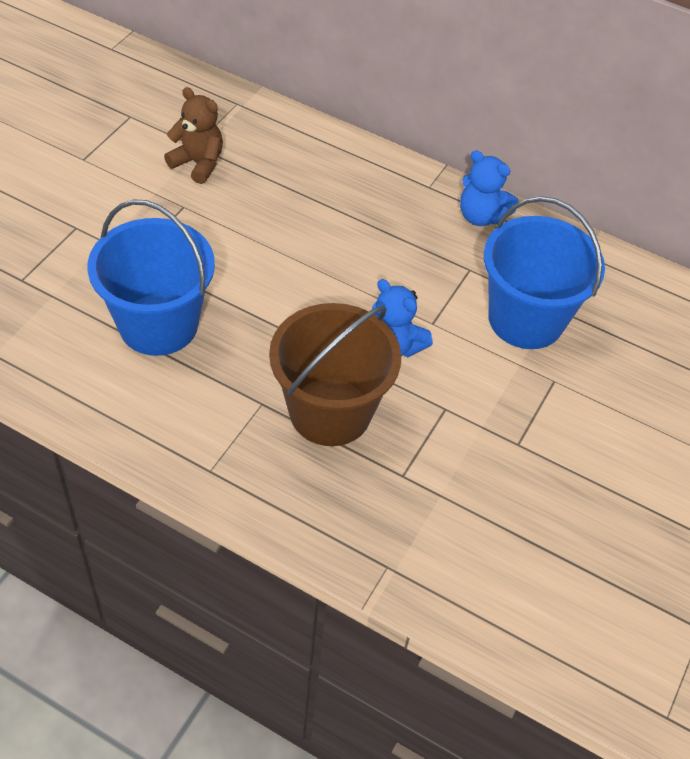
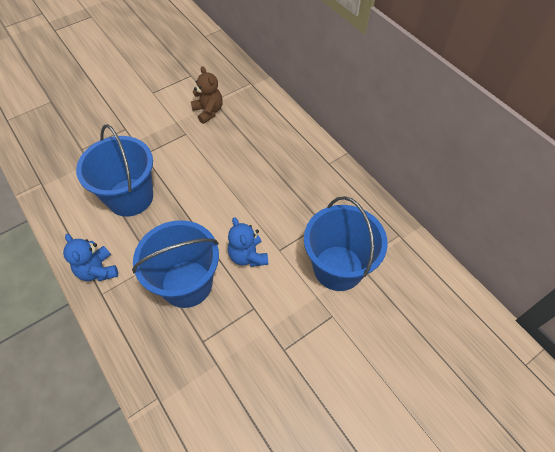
camera: 30 degrees right, 5 degrees up
brown bucket [269,303,401,446] -> blue bucket [132,220,219,308]
blue teddy bear [460,150,518,226] -> blue teddy bear moved to [63,234,118,281]

